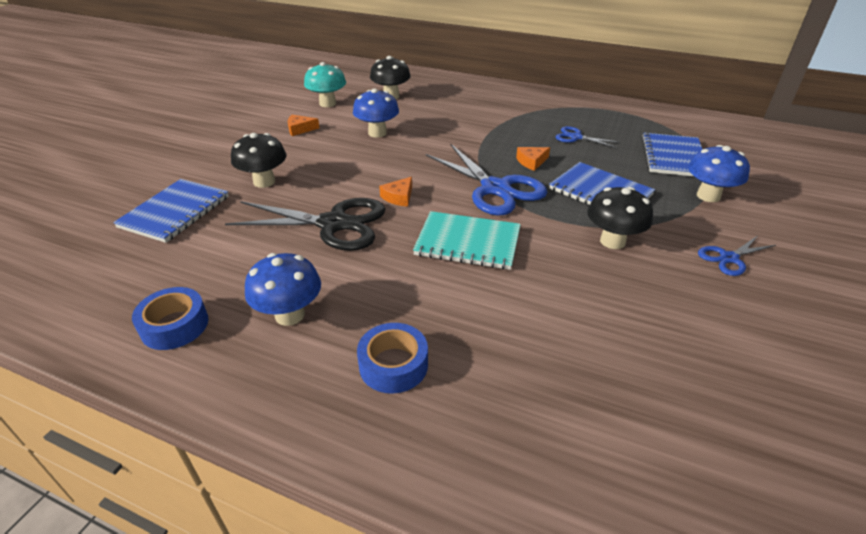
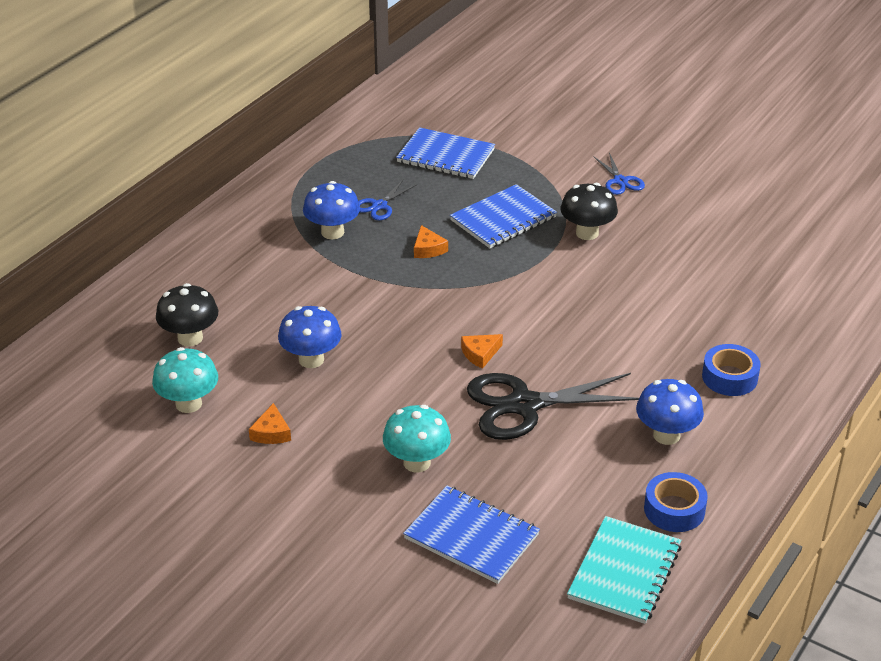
camera: 80 degrees left, 0 degrees up
black scissors [225,198,385,251] -> black scissors turned 120 degrees counterclockwise [467,373,639,440]
black mushroom [231,133,286,188] -> turquoise mushroom [383,405,451,472]
orange cheese [379,177,412,207] -> orange cheese turned 105 degrees clockwise [461,334,503,369]
turquoise notebook [413,211,521,270] -> turquoise notebook moved to [567,516,682,624]
blue scissors [426,144,548,216] -> none
blue mushroom [688,145,750,202] -> blue mushroom moved to [303,181,360,240]

